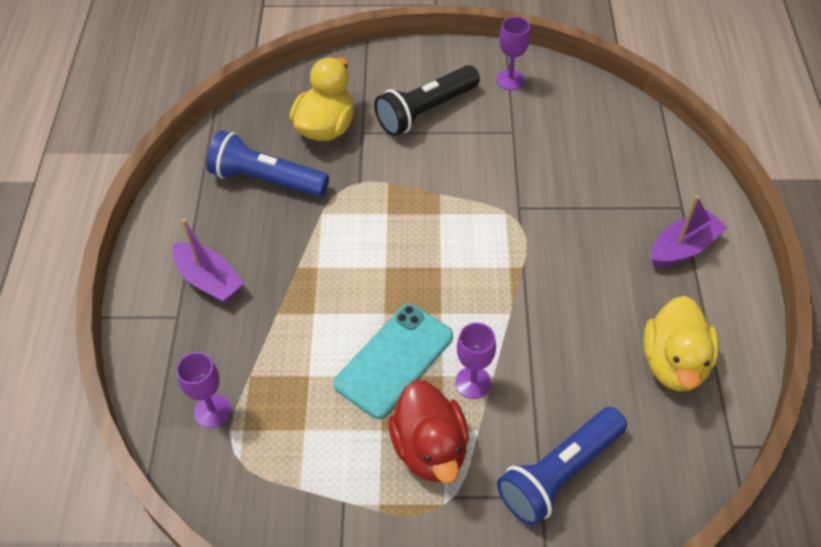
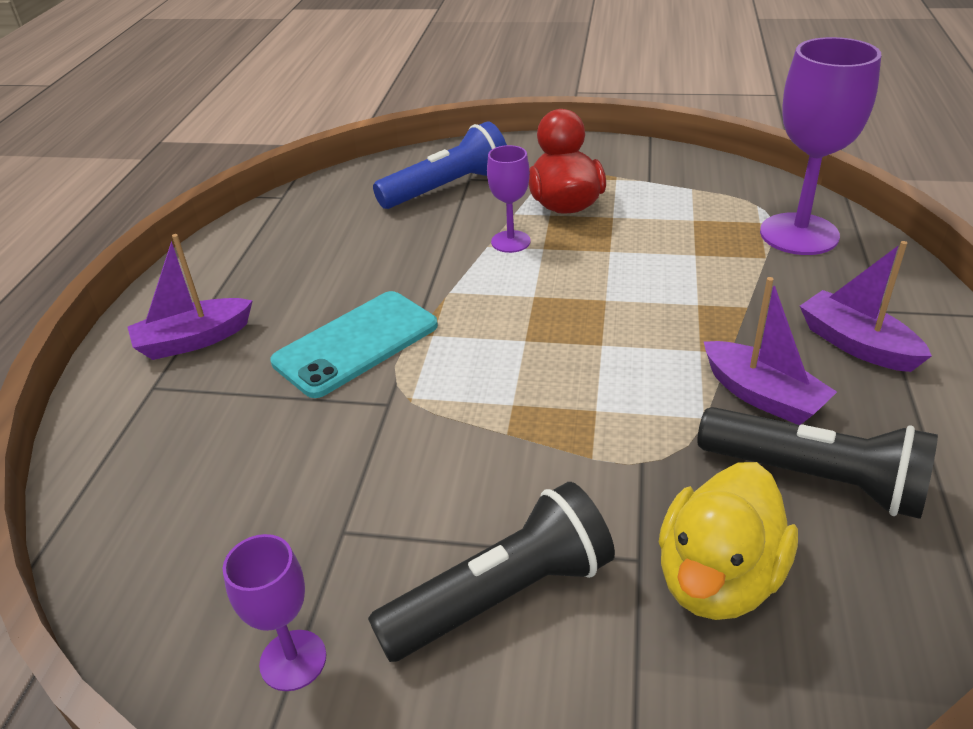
camera: 170 degrees left, 15 degrees down
purple goblet [176,352,231,428] -> purple goblet [760,37,881,255], size x1.88
blue flashlight [206,131,329,197] -> black flashlight [697,407,938,519]
turquoise phone [333,304,453,419] -> turquoise phone moved to [270,291,438,398]
yellow duck [643,296,719,391] -> none
none -> purple boat [704,277,837,425]

